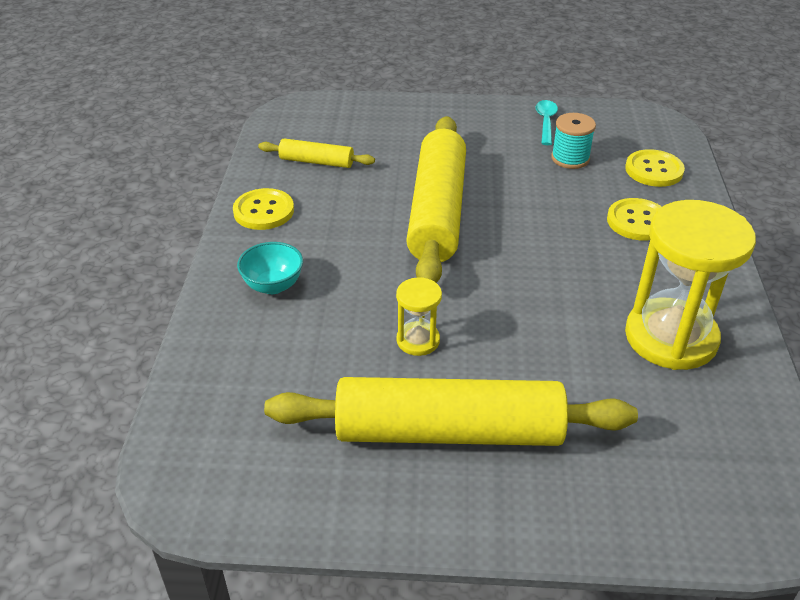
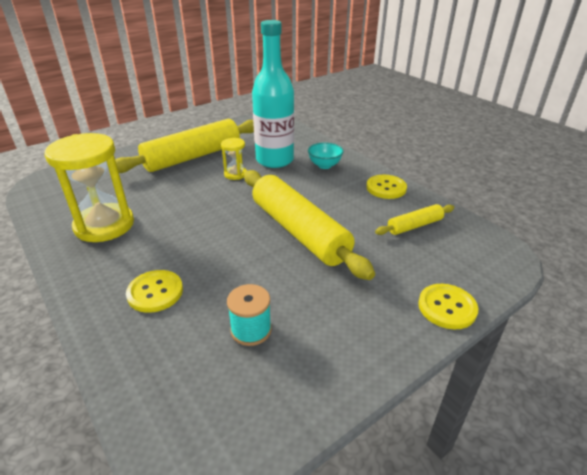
camera: 140 degrees right, 5 degrees down
turquoise spoon [535,100,558,145] -> none
yellow button [625,149,685,187] -> yellow button moved to [418,284,478,329]
none -> turquoise bottle [252,20,294,168]

